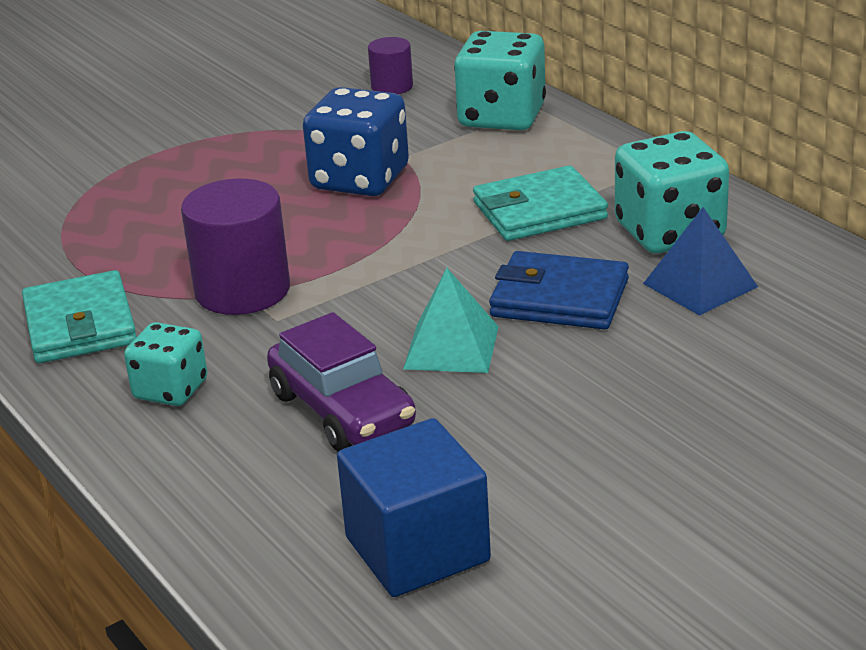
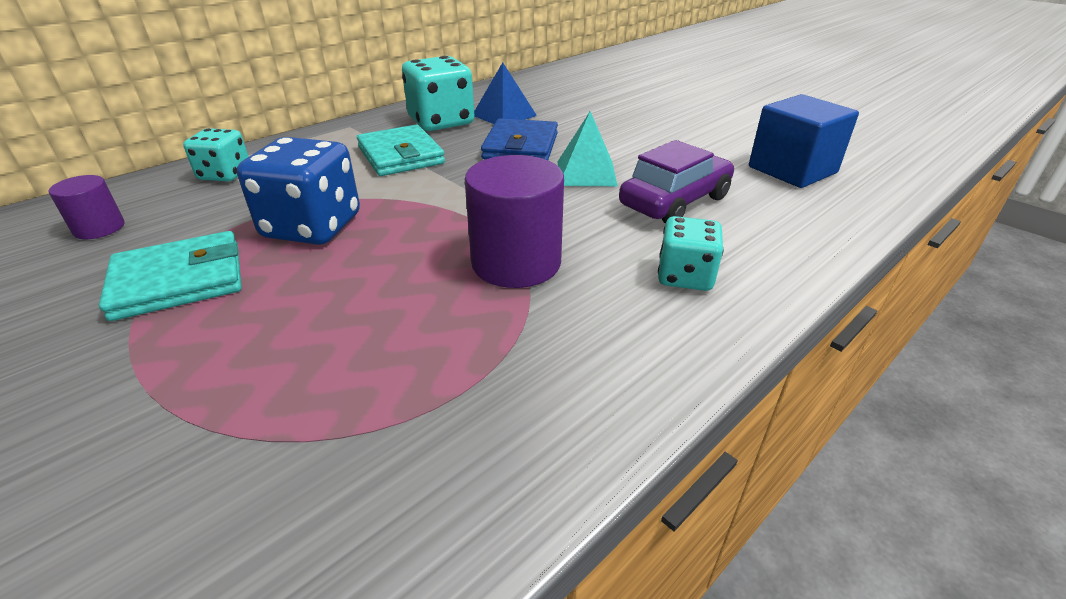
camera: 100 degrees left, 5 degrees up
turquoise wallet [22,270,137,363] -> turquoise wallet moved to [99,231,242,321]
turquoise dice [454,31,546,130] -> turquoise dice [183,128,249,182], size x0.61

